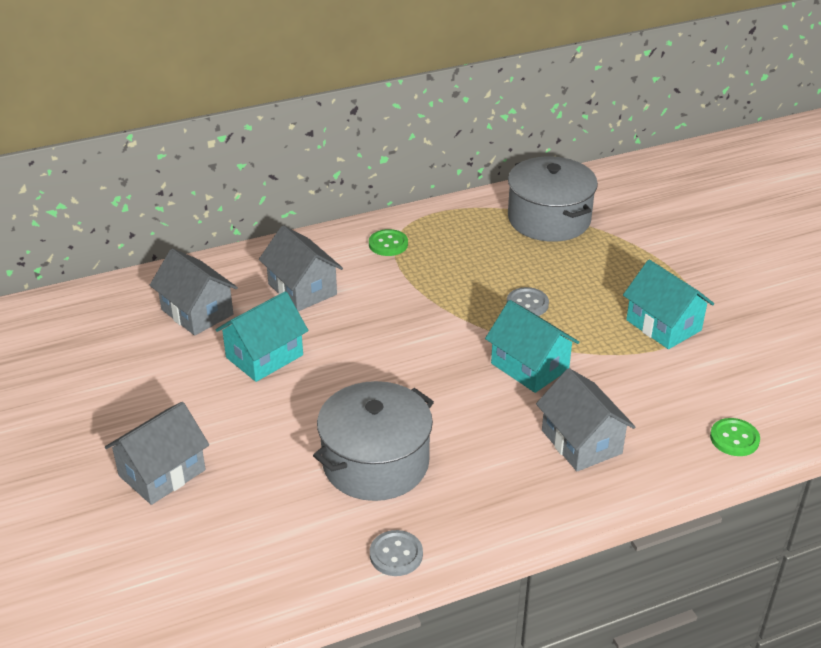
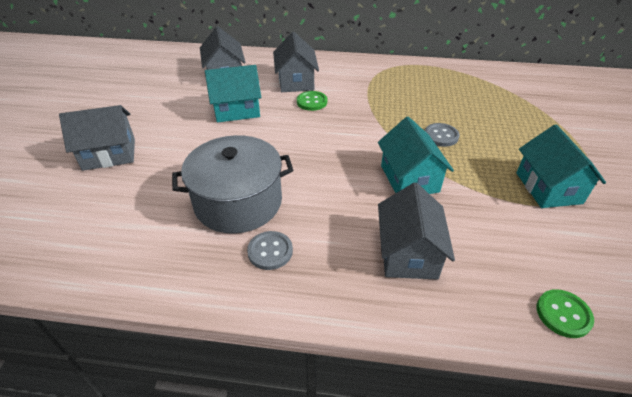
camera: 30 degrees right, 5 degrees up
green button [369,229,408,256] -> green button moved to [297,91,327,111]
grey button [370,530,423,576] -> grey button moved to [247,231,293,270]
grey pot [508,156,598,242] -> none

